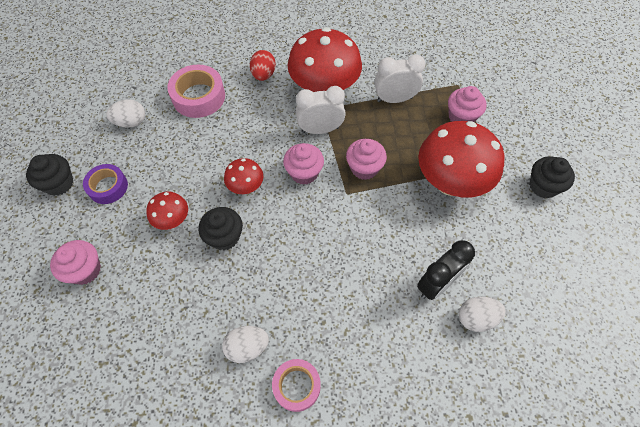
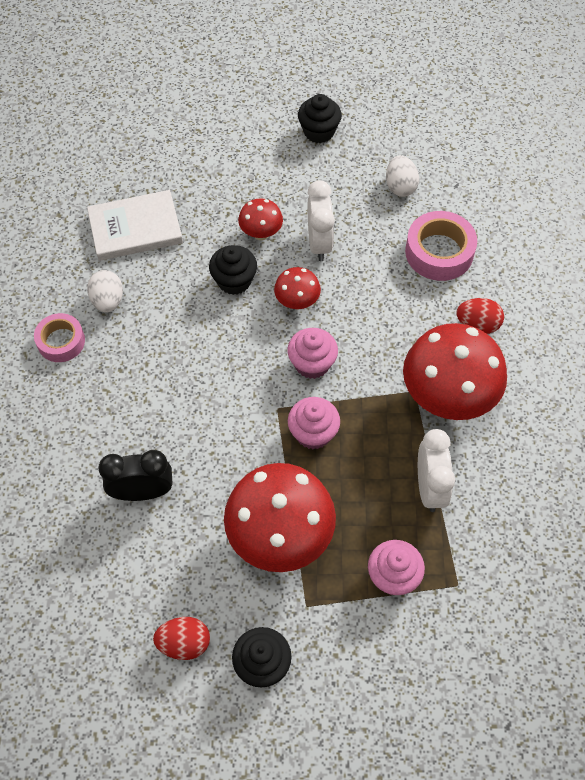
camera: 95 degrees right, 0 degrees up
pink cupcake [50,240,101,285] -> none
purple tape [83,164,128,204] -> none
white clock [296,86,346,134] -> white clock moved to [307,180,335,261]
black clock [417,240,475,300] -> black clock turned 120 degrees clockwise [98,450,173,501]
white egg [459,297,506,332] -> none
none -> white book [87,190,183,261]
none -> red egg [153,617,210,660]

